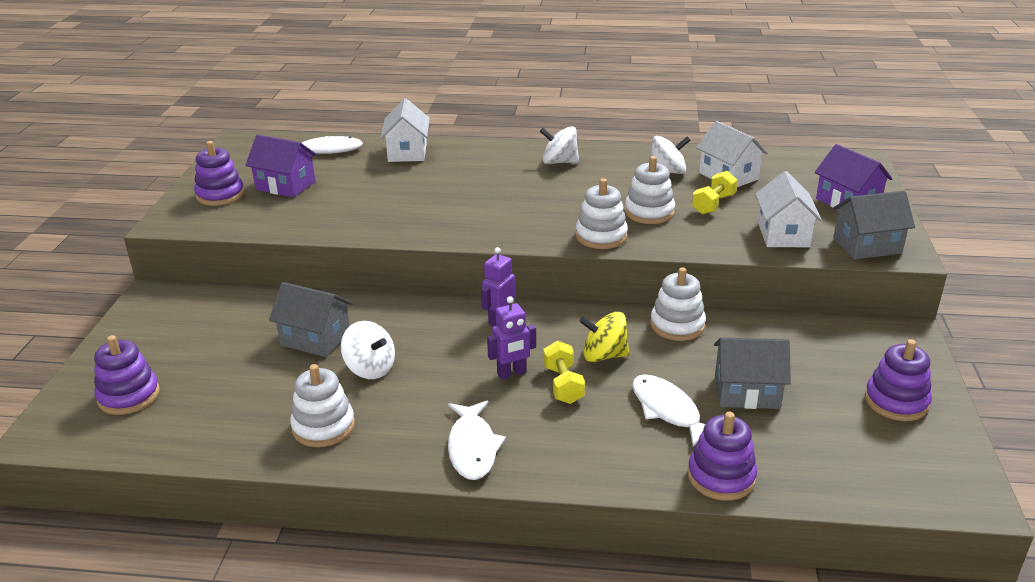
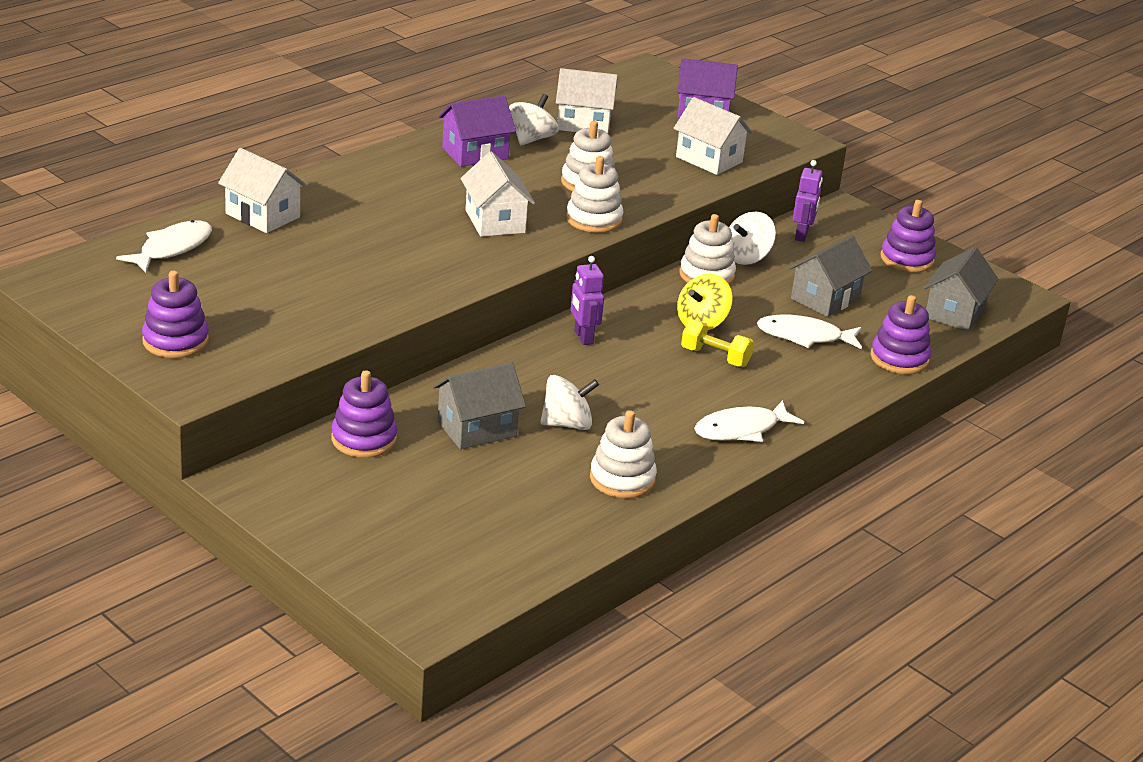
camera: 55 degrees left, 0 degrees up
purple stacking toy [94,335,160,415] -> purple stacking toy moved to [331,370,397,458]
purple house [245,135,317,198] -> purple house moved to [438,96,516,167]
white fish [448,401,506,480] -> white fish turned 120 degrees clockwise [694,400,804,442]
purple robot [487,296,536,379] -> purple robot moved to [793,160,823,242]
white spinning top [540,126,579,164] -> white spinning top moved to [729,211,776,265]
yellow dumbbell [692,171,738,215] -> none
grey house [833,191,915,260] -> grey house moved to [924,247,999,332]
none -> white house [460,151,535,237]

